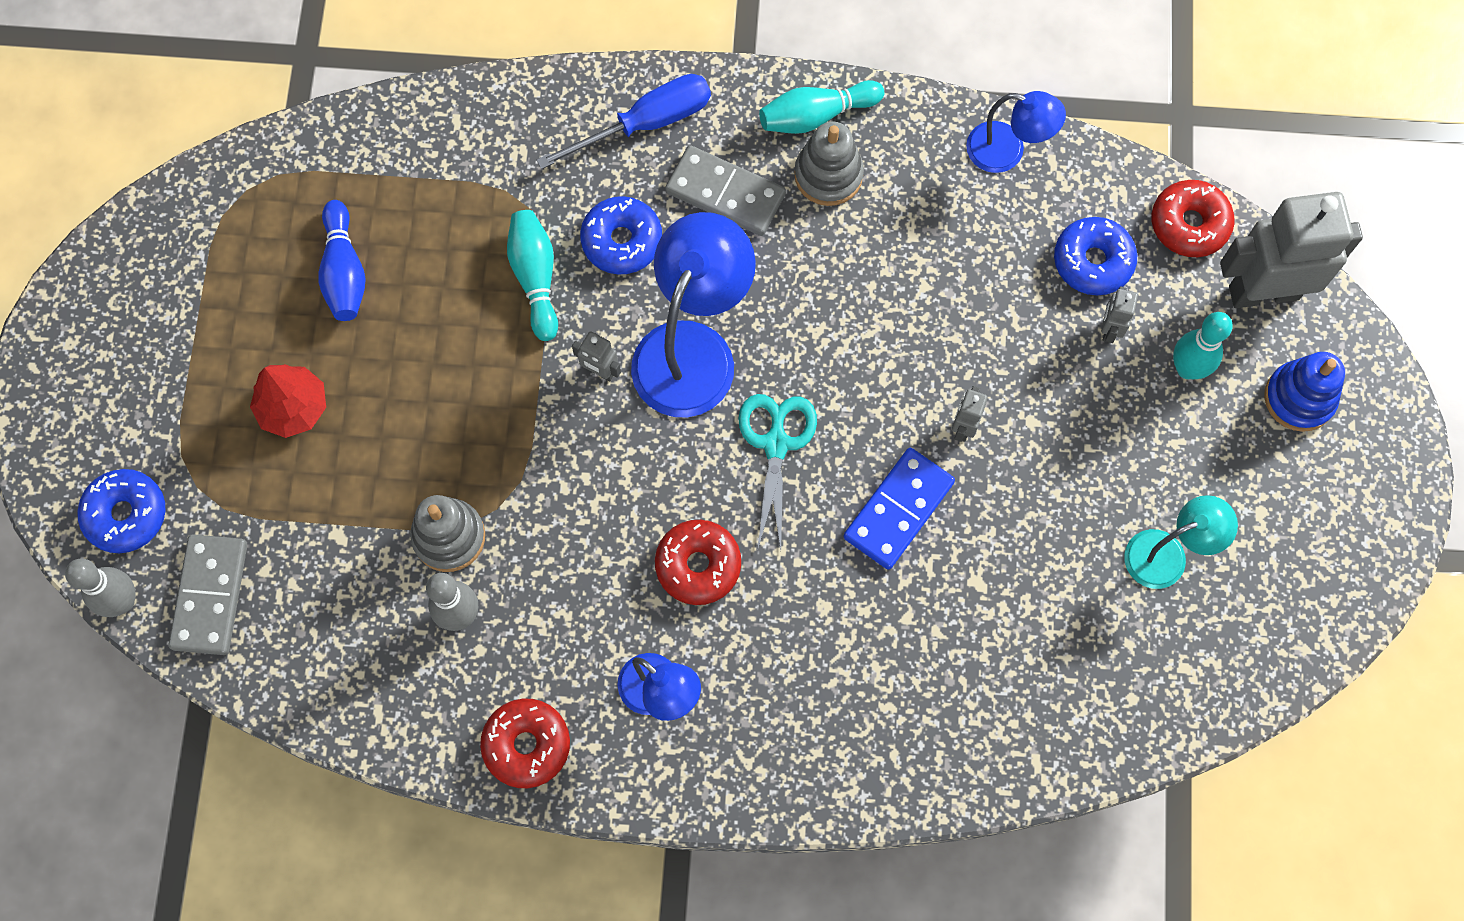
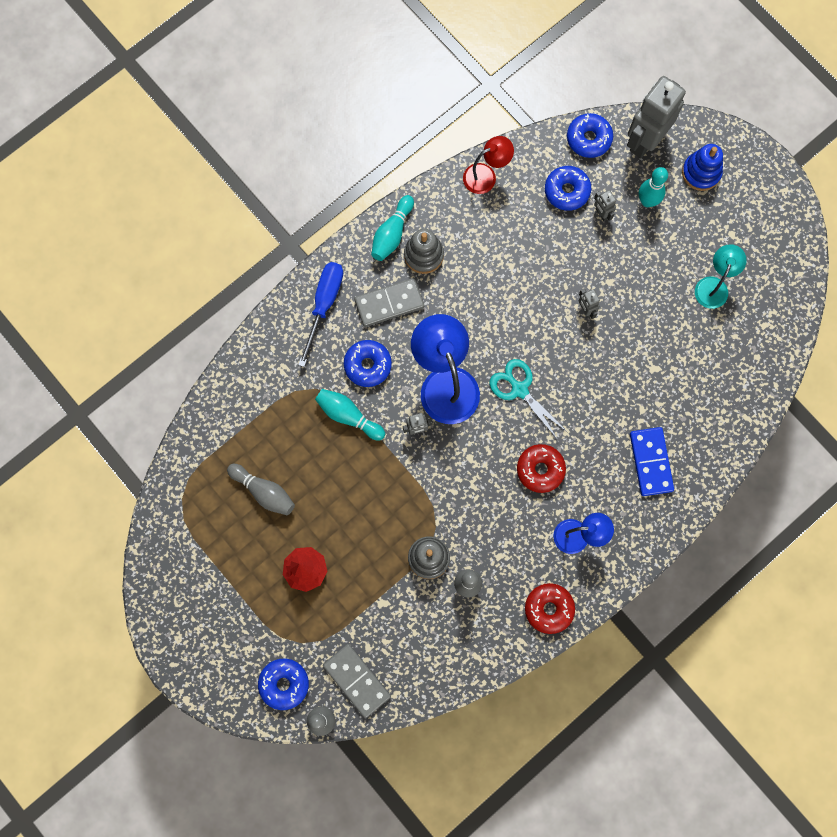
camera: 45 degrees left, 5 degrees up
blue bowling pin [319,200,366,321] -> grey bowling pin [227,464,295,515]
blue domino [844,448,955,570] -> blue domino moved to [630,427,674,496]
blue lamp [966,91,1066,173] -> red lamp [463,136,514,194]
red donut [1151,180,1235,257] -> blue donut [567,113,613,158]

